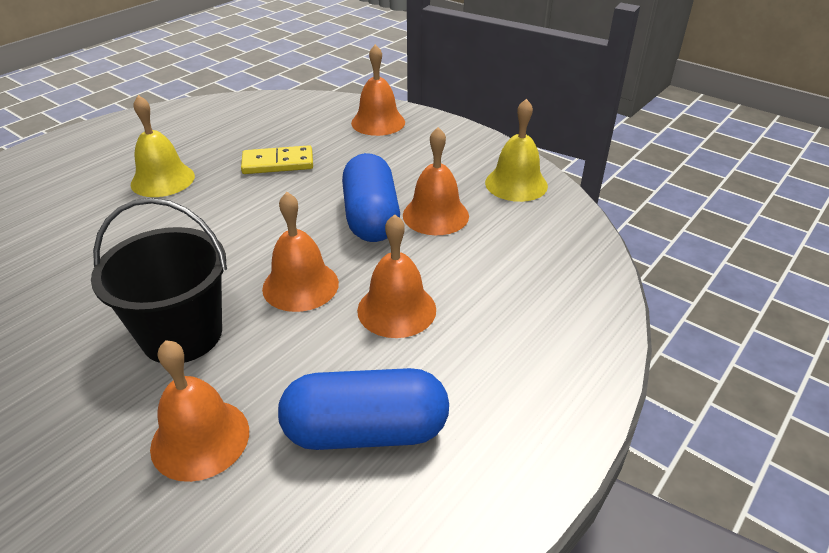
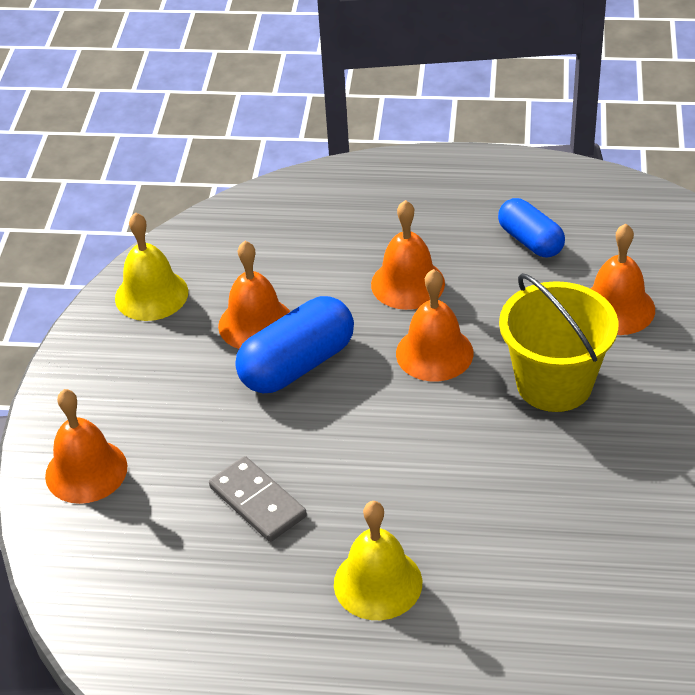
camera: 120 degrees left, 5 degrees up
black bucket [91,198,227,363] -> yellow bucket [499,273,618,412]
yellow domino [241,145,313,174] -> grey domino [209,456,307,542]
blue capsule [278,368,449,450] -> blue capsule [498,198,565,257], size x0.65

